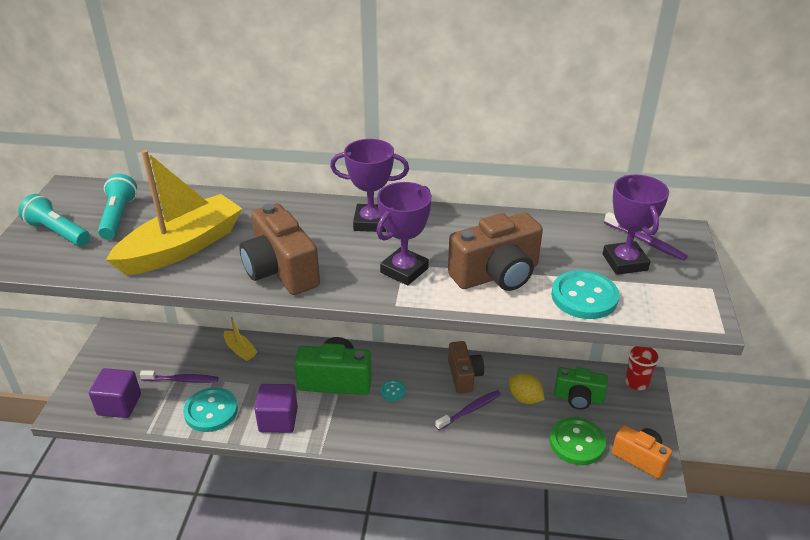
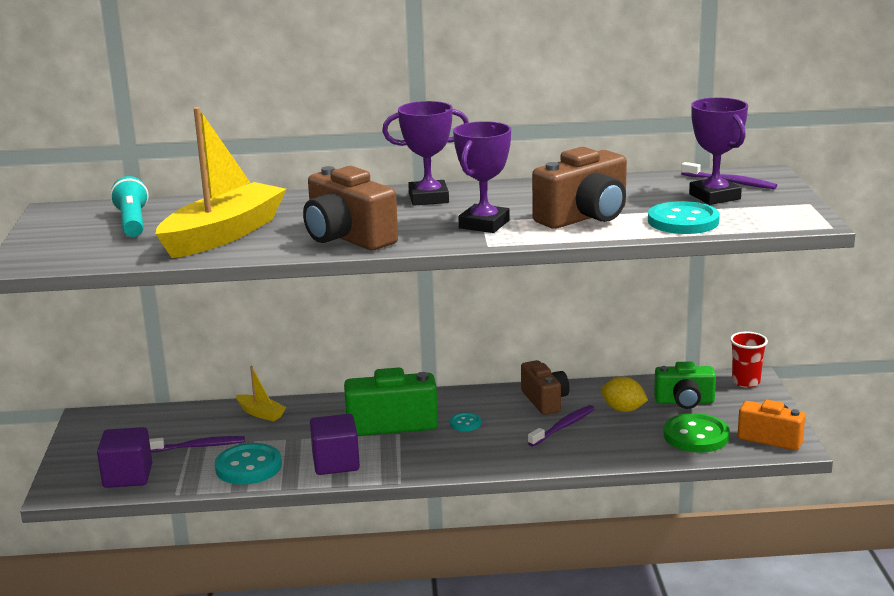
camera: 10 degrees left, 15 degrees down
turquoise flashlight [18,194,90,246] -> none

